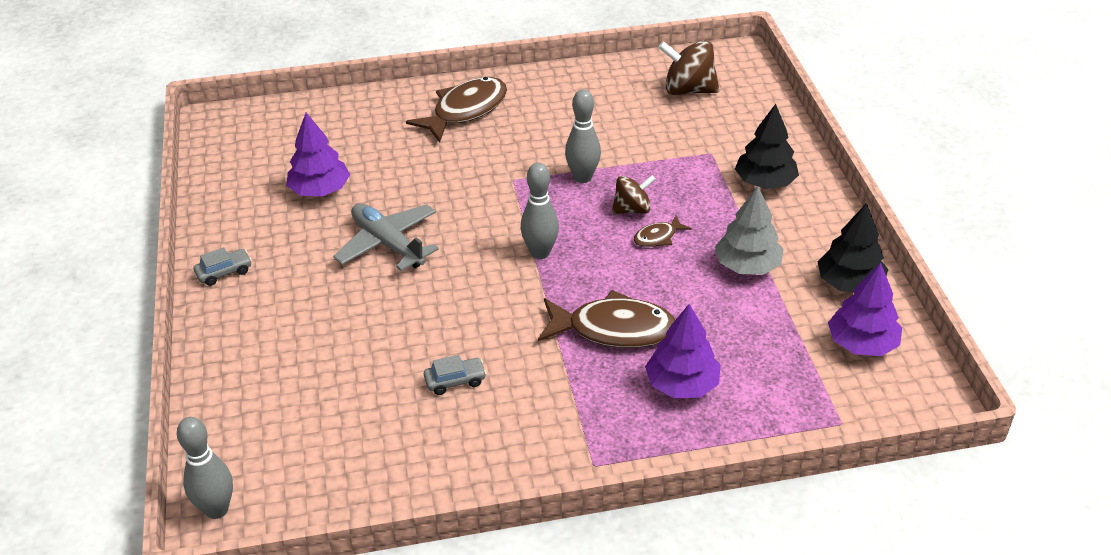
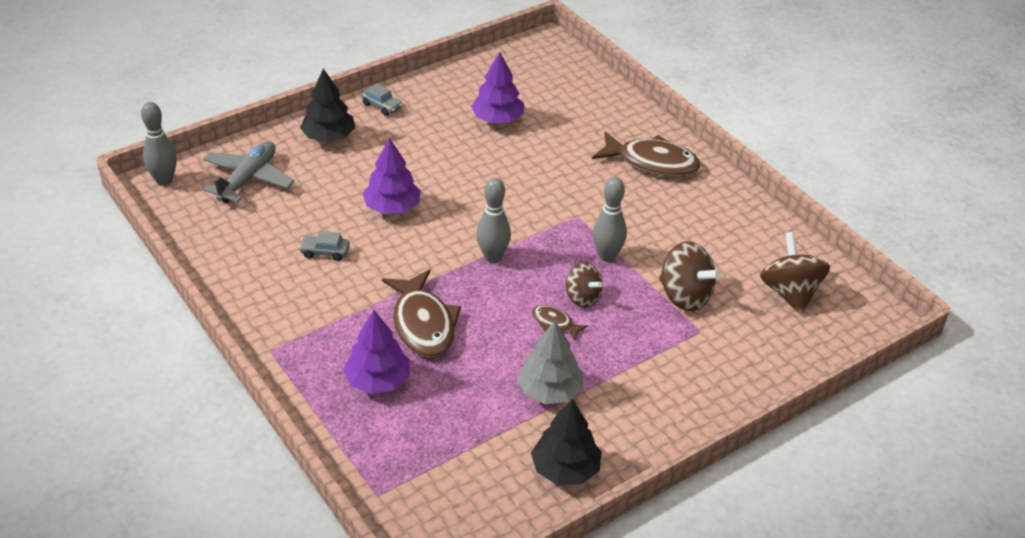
camera: 65 degrees right, 0 degrees up
grey plane [333,203,439,271] -> grey plane moved to [203,141,294,203]
grey car [424,355,486,395] -> grey car turned 135 degrees clockwise [299,231,350,261]
black tree [735,104,799,189] -> black tree moved to [300,68,355,142]
purple tree [828,263,902,356] -> purple tree moved to [362,138,421,214]
none -> brown spinning top [659,241,721,311]

